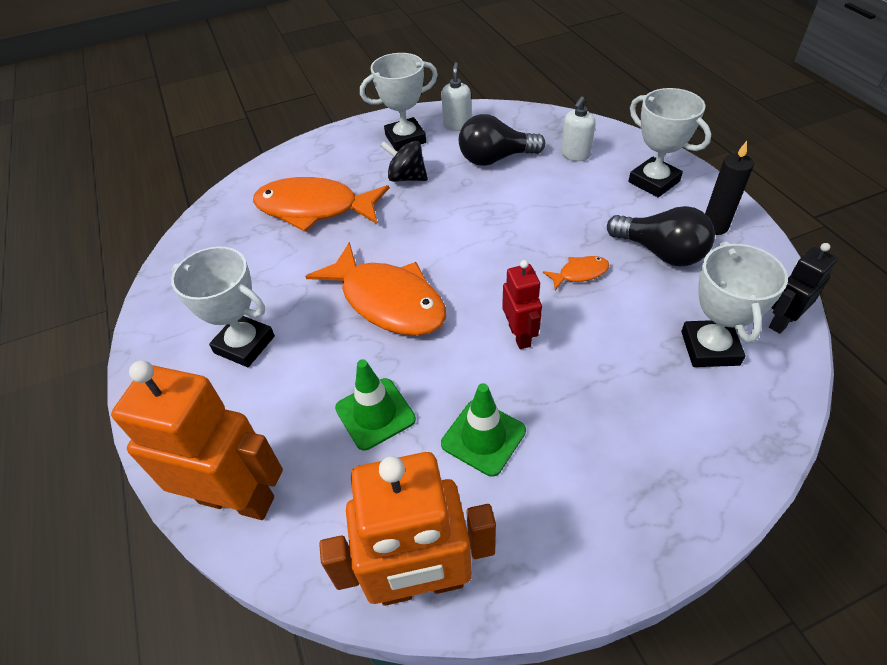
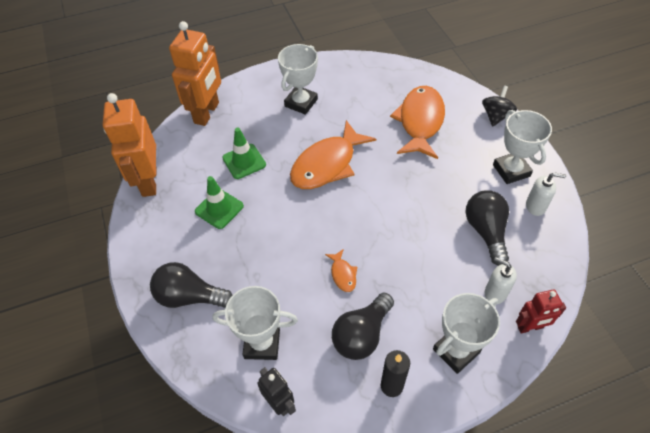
camera: 90 degrees right, 5 degrees up
black spinning top [380,141,428,182] -> black spinning top moved to [482,86,517,127]
red robot [502,260,542,349] -> red robot moved to [516,289,566,334]
none -> black light bulb [150,262,232,308]

